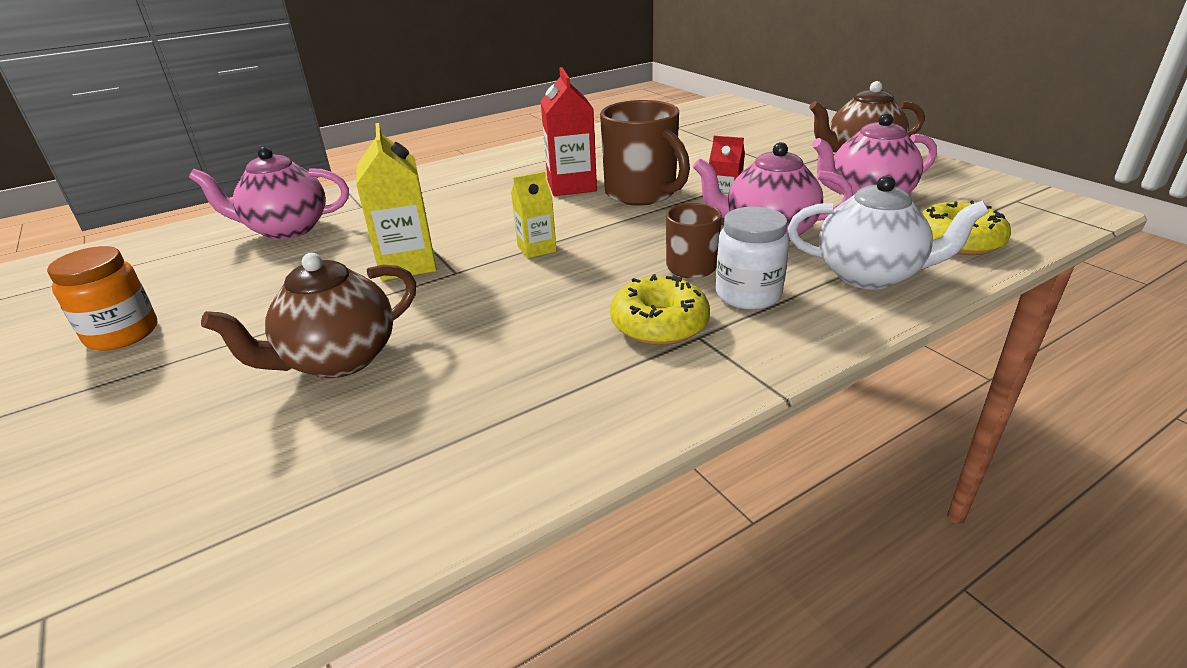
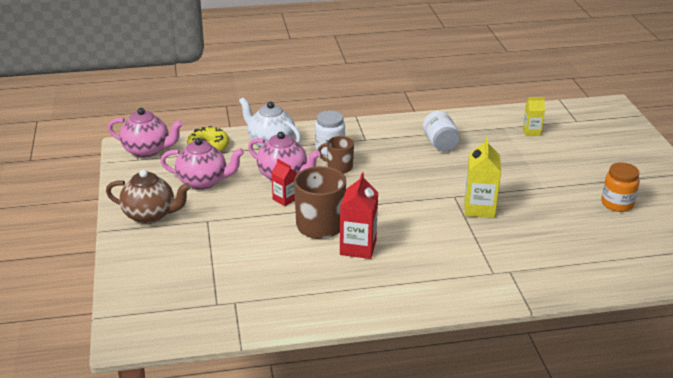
camera: 160 degrees left, 0 degrees up
pink teapot [189,147,349,240] -> pink teapot moved to [108,108,183,158]
brown teapot [201,253,416,378] -> none
yellow carton [511,171,557,258] -> yellow carton moved to [523,97,545,136]
yellow donut [610,274,710,345] -> none
none -> white jar [423,111,459,152]

